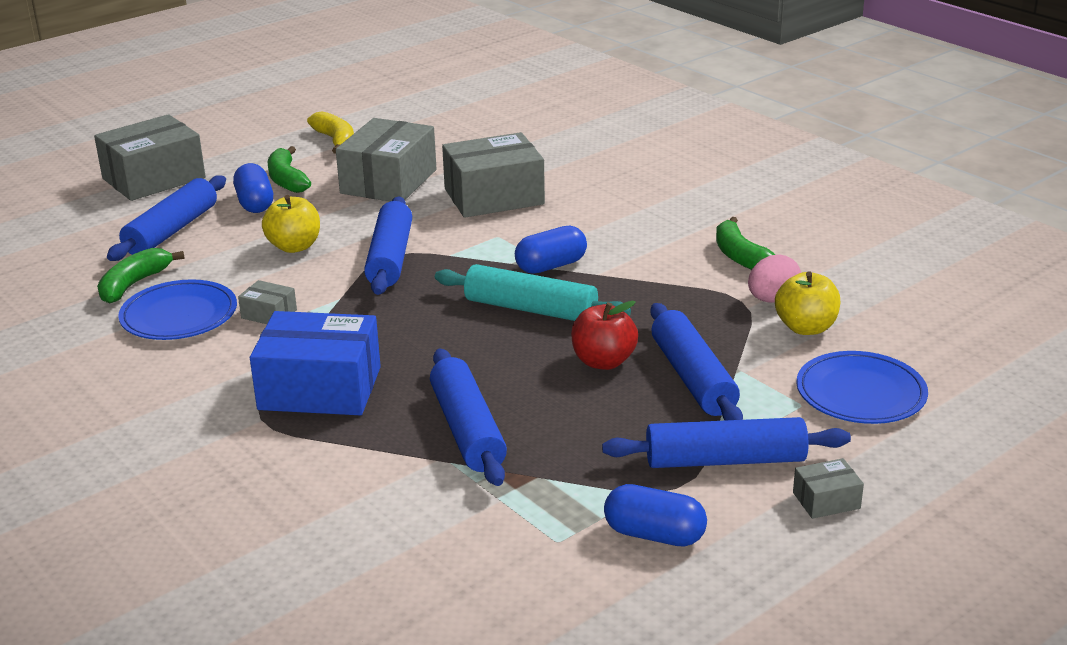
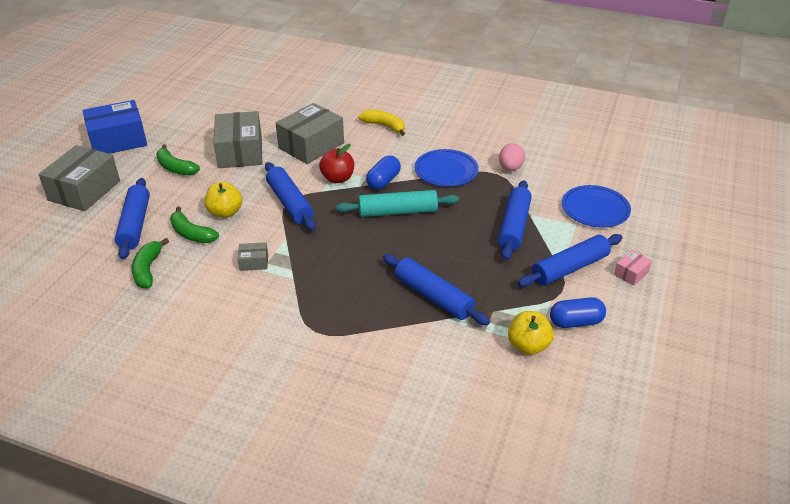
camera: 30 degrees left, 10 degrees up
blue plate [118,279,237,340] -> blue plate moved to [415,149,479,187]
blue capsule [233,163,273,213] -> none
blue box [250,311,381,415] -> blue box moved to [83,100,147,154]
yellow banana [307,111,354,154] -> yellow banana moved to [358,110,405,136]
red apple [571,301,638,370] -> red apple moved to [319,144,354,183]
blue rolling pin [651,303,743,420] -> blue rolling pin turned 60 degrees clockwise [498,180,532,260]
green banana [716,217,775,270] -> green banana moved to [170,206,219,243]
yellow apple [775,271,841,335] -> yellow apple moved to [508,311,554,355]
grey box [793,458,864,519] -> pink box [614,250,652,286]

